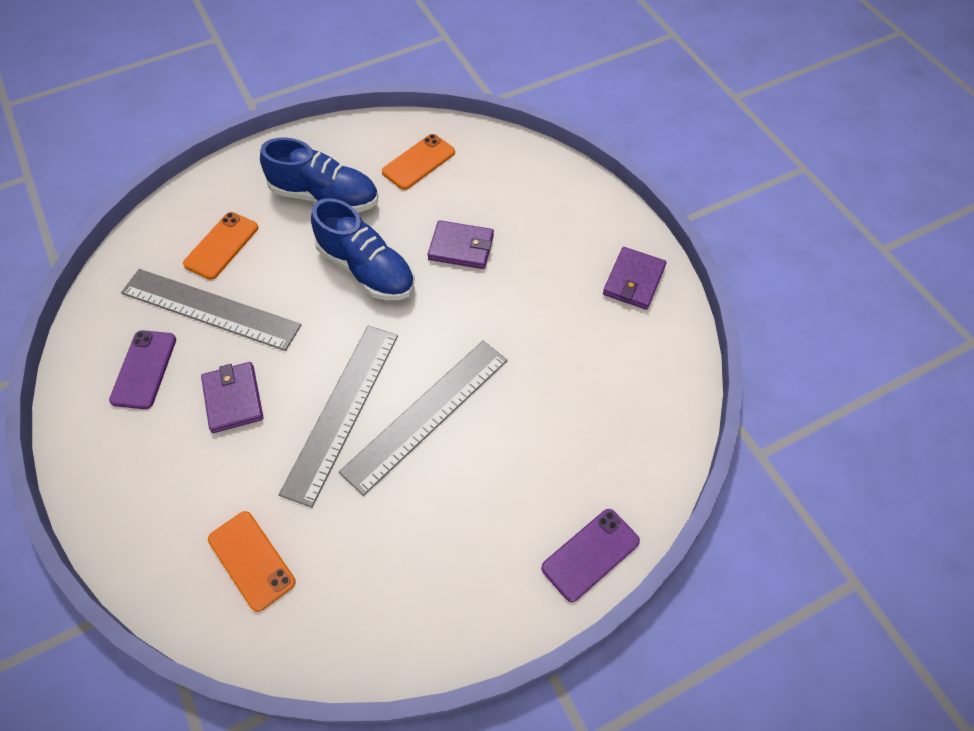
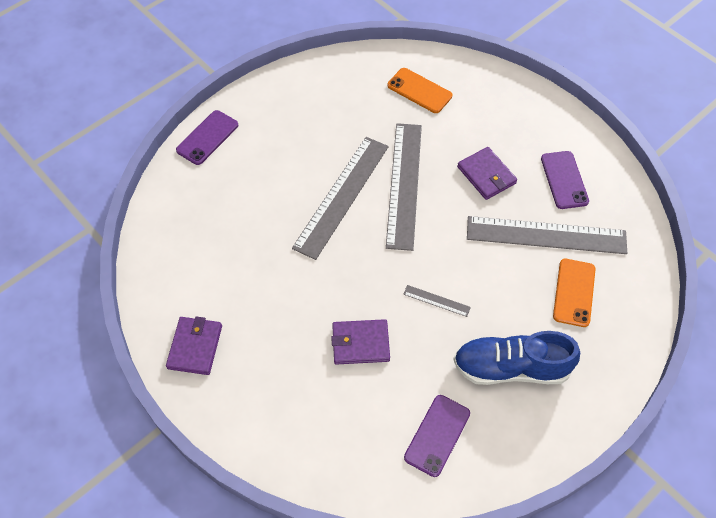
camera: 165 degrees right, 0 degrees up
blue shoe [311,198,415,300] -> grey ruler [403,285,471,317]
orange phone [382,134,455,190] -> purple phone [404,395,470,477]

